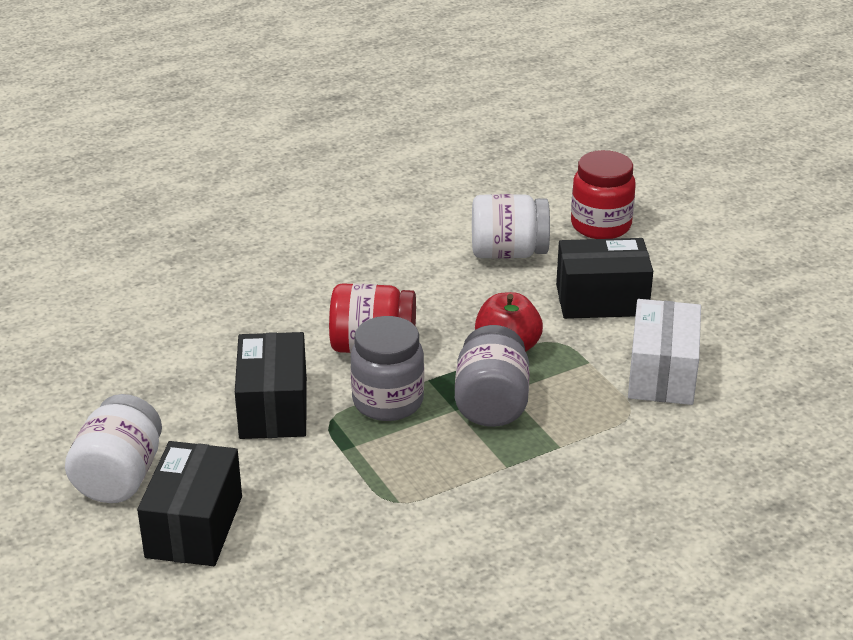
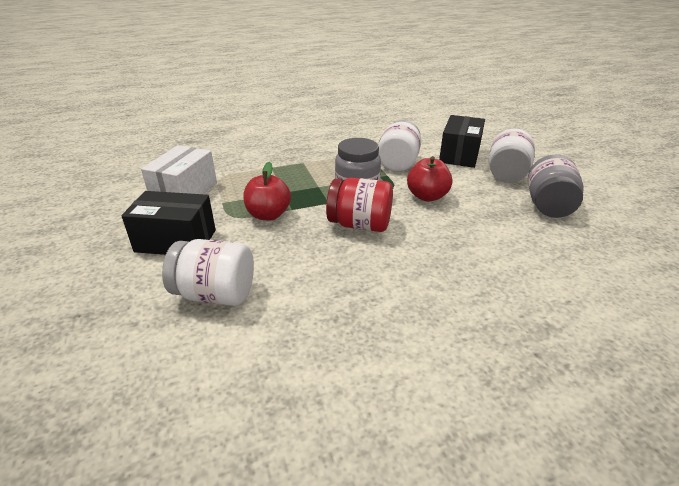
camera: 170 degrees left, 0 degrees up
black box [235,332,307,439] -> red apple [407,156,453,201]
grey jar [455,325,530,427] -> grey jar moved to [528,155,584,218]
red jar [571,150,636,239] -> none
none -> white jar [378,120,421,171]

